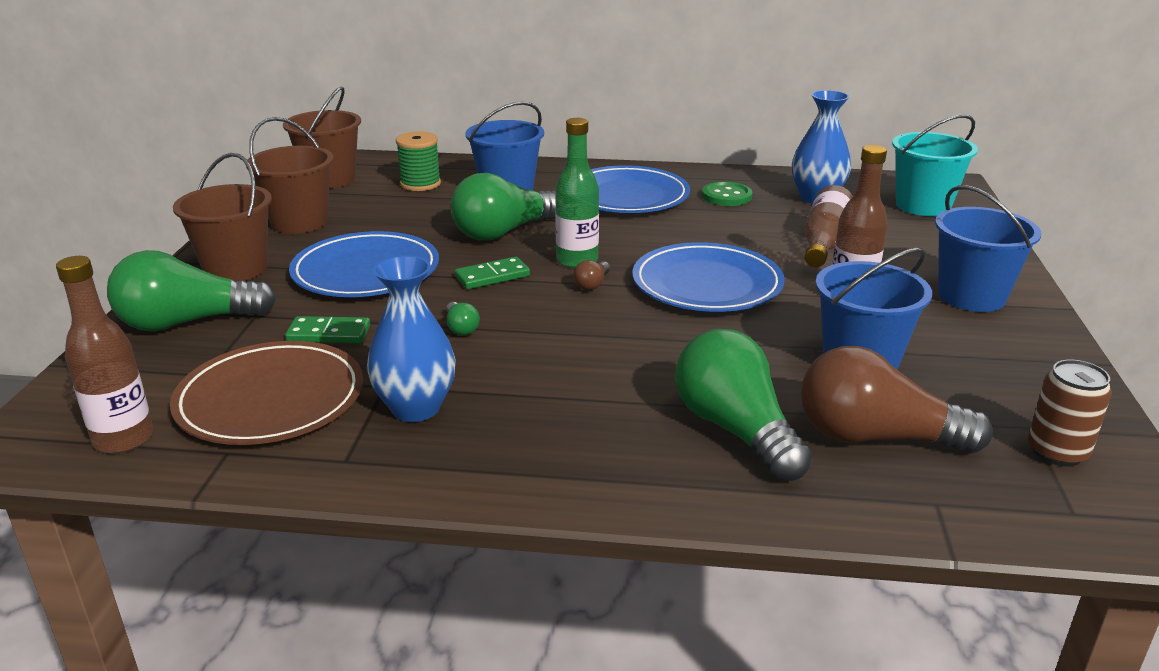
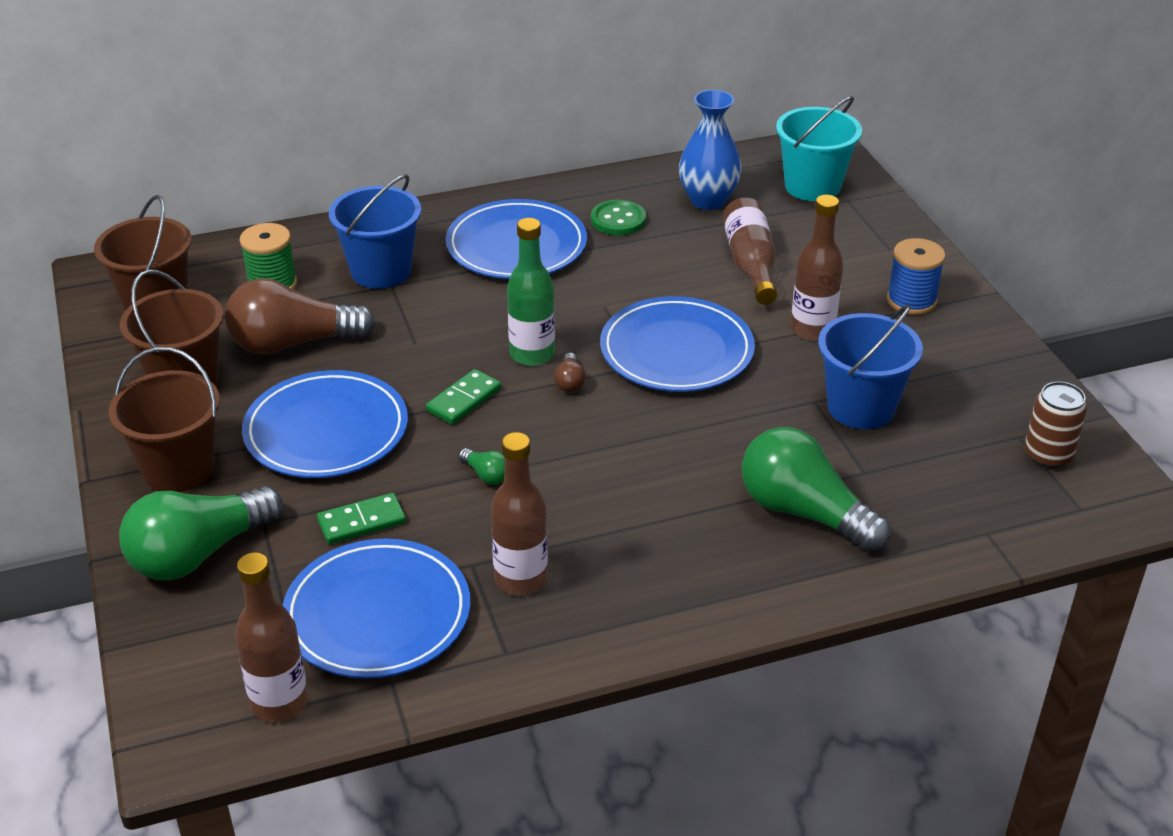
camera: 25 degrees left, 10 degrees up
brown plate [170,341,363,445] -> blue plate [282,539,470,679]
blue vase [367,255,456,422] -> brown bottle [491,432,548,595]
green light bulb [450,173,556,241] -> none
brown light bulb [801,346,993,453] -> brown light bulb moved to [225,279,376,355]
blue bucket [935,185,1042,312] -> blue spool [887,238,945,315]

